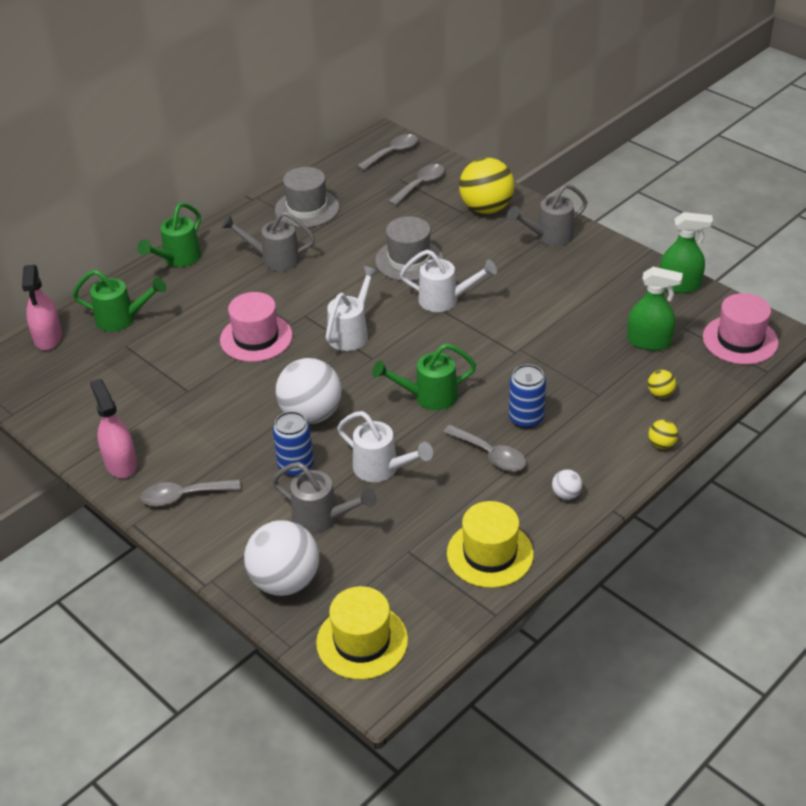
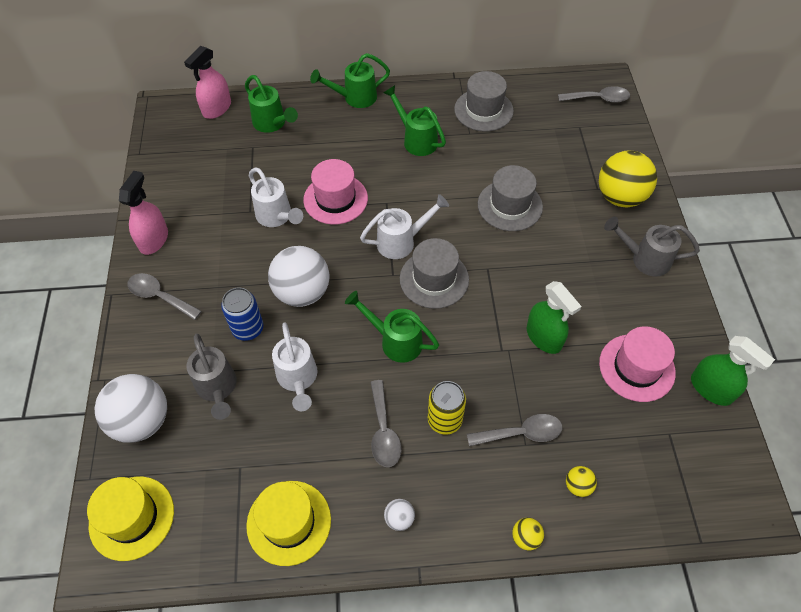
camera: 40 degrees right, 15 degrees up
grey watering can [221,212,315,271] -> green watering can [383,85,446,156]
grey spoon [388,164,444,206] -> grey spoon moved to [467,414,562,447]
white watering can [400,250,497,312] -> white watering can moved to [249,167,303,227]
blue can [509,364,546,429] -> yellow can [428,381,466,435]
green spray bottle [627,267,683,351] -> green spray bottle moved to [527,281,582,354]
pink hat [703,293,778,365] -> pink hat moved to [599,326,676,402]
none -> grey hat [400,238,469,309]

